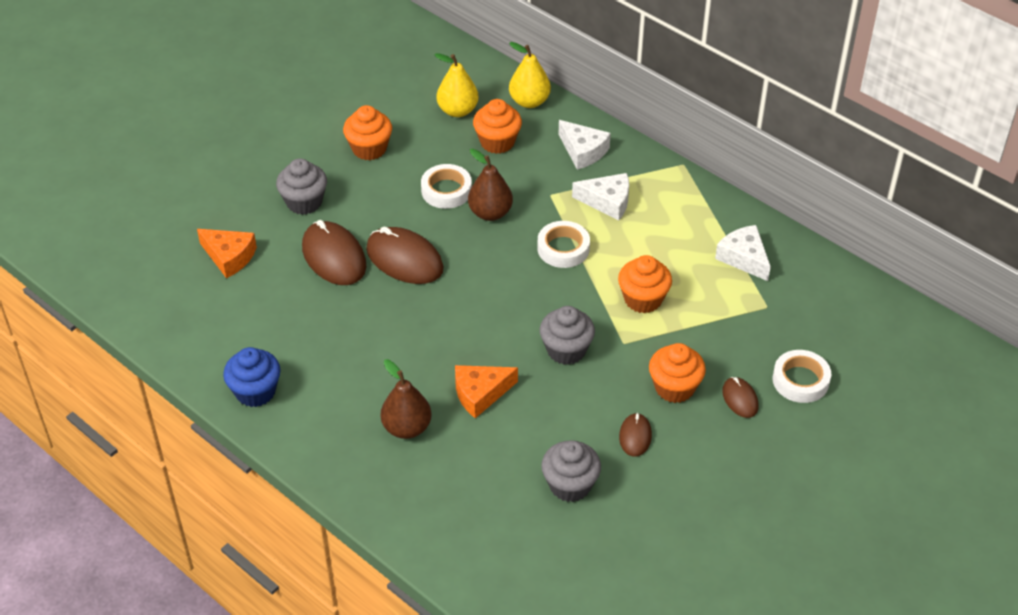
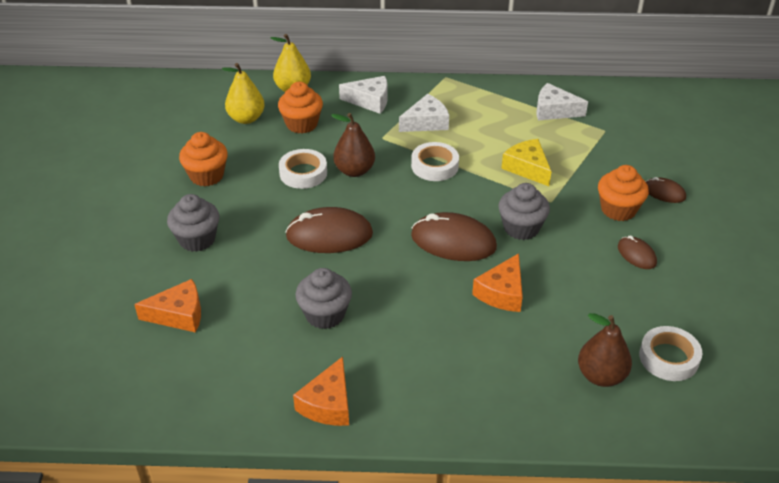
camera: 40 degrees left, 5 degrees down
blue cupcake [223,347,281,407] -> orange cheese [293,357,349,426]
brown mouse [302,220,366,285] -> brown mouse moved to [411,212,497,261]
brown pear [381,359,431,439] -> brown pear moved to [578,313,632,387]
grey cupcake [541,440,601,502] -> grey cupcake moved to [295,268,352,329]
orange cupcake [618,255,672,313] -> yellow cheese [501,139,551,186]
white tape [772,350,831,403] -> white tape moved to [639,326,702,381]

